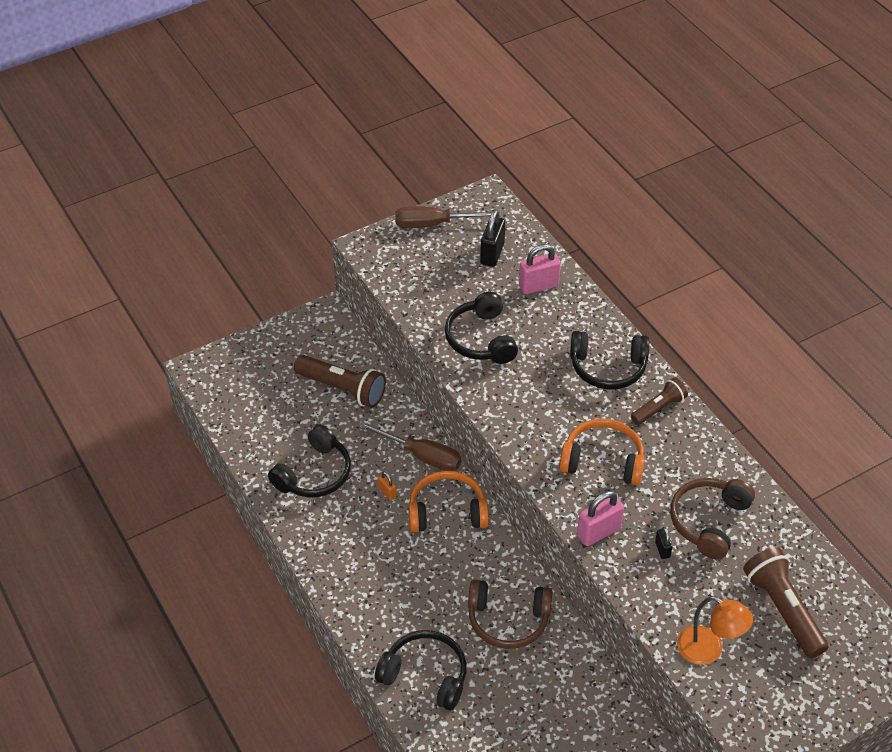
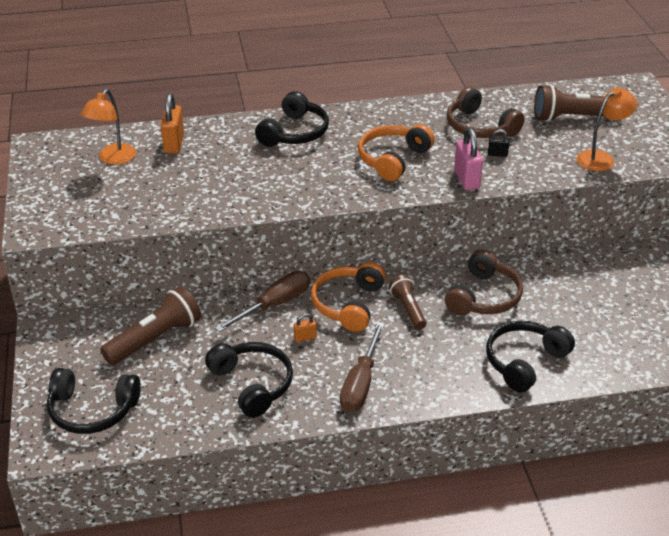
camera: 70 degrees left, 10 degrees down
brown screwdriver [395,206,501,228] -> brown screwdriver moved to [340,322,385,412]
black headphones [445,292,518,364] -> black headphones moved to [47,368,141,434]
black padlock [480,209,505,267] -> orange lamp [81,89,136,165]
pink padlock [519,244,561,294] -> orange padlock [161,93,184,154]
brown flashlight [631,378,688,425] -> brown flashlight moved to [389,275,427,330]

